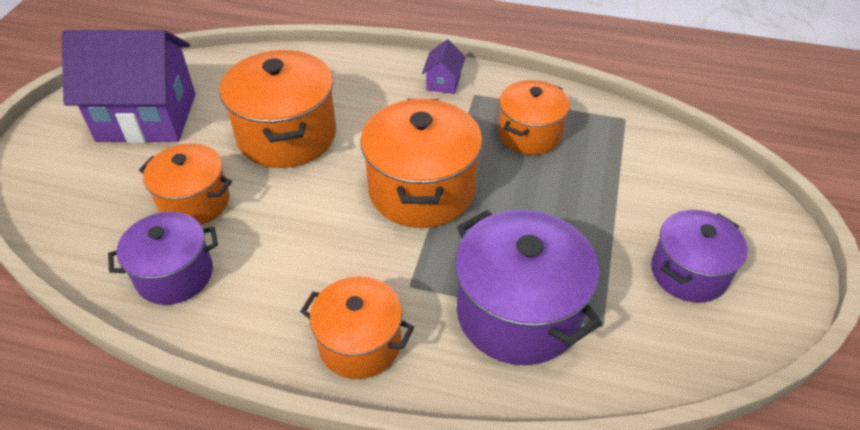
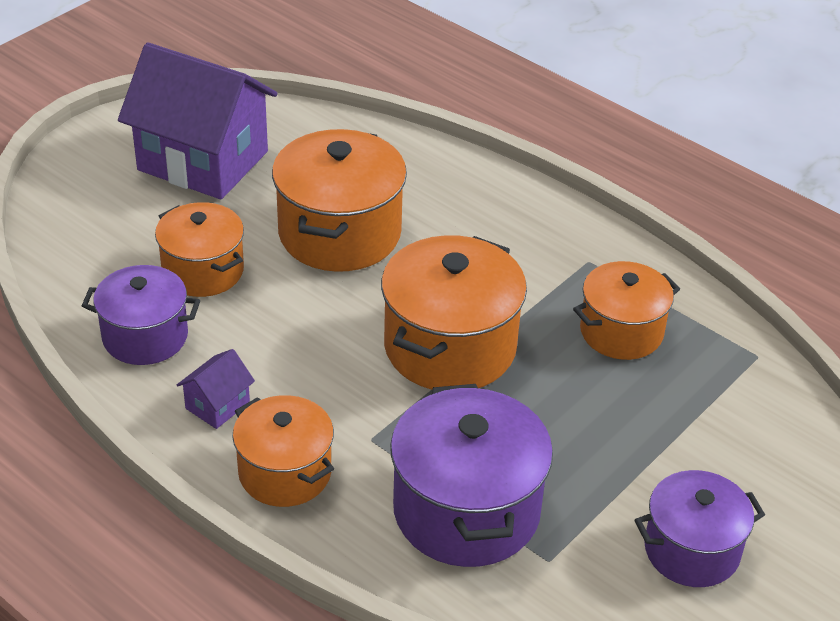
camera: 25 degrees right, 5 degrees down
purple house [422,39,465,94] -> purple house moved to [177,349,255,429]

